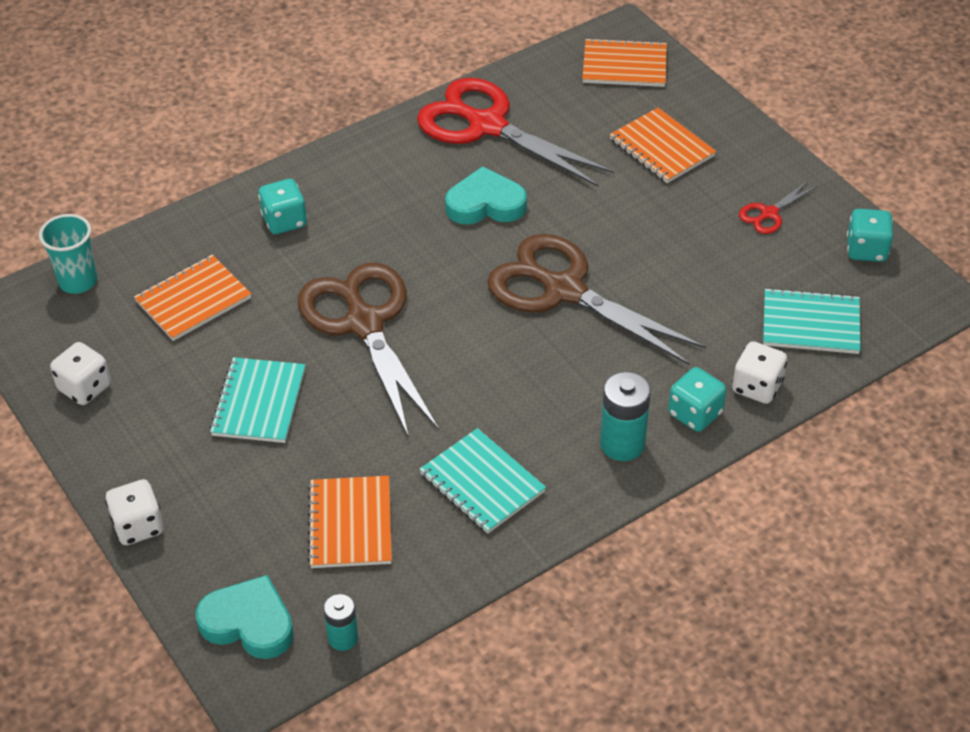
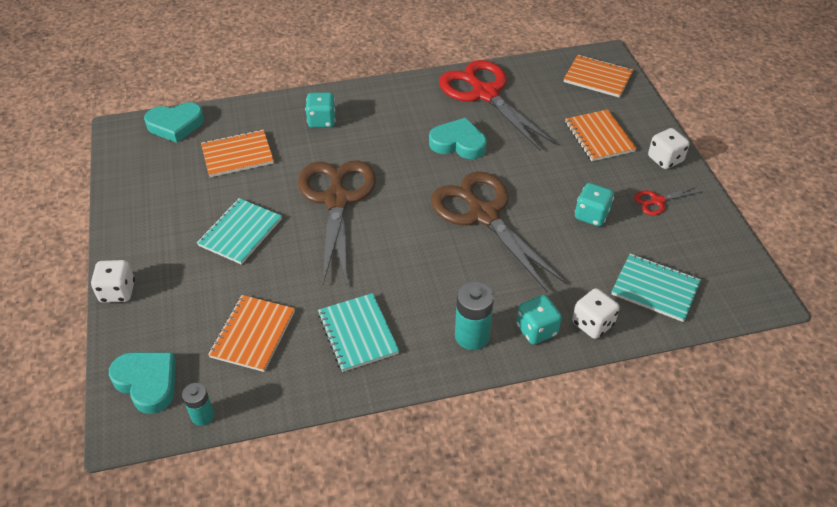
camera: 20 degrees right, 0 degrees up
turquoise cup [39,214,97,294] -> turquoise heart [144,102,204,143]
white dice [50,342,111,405] -> white dice moved to [648,128,689,169]
turquoise dice [847,209,893,262] -> turquoise dice moved to [575,183,614,227]

